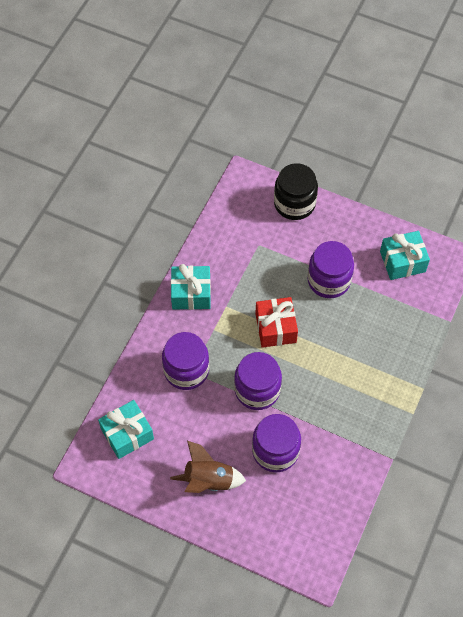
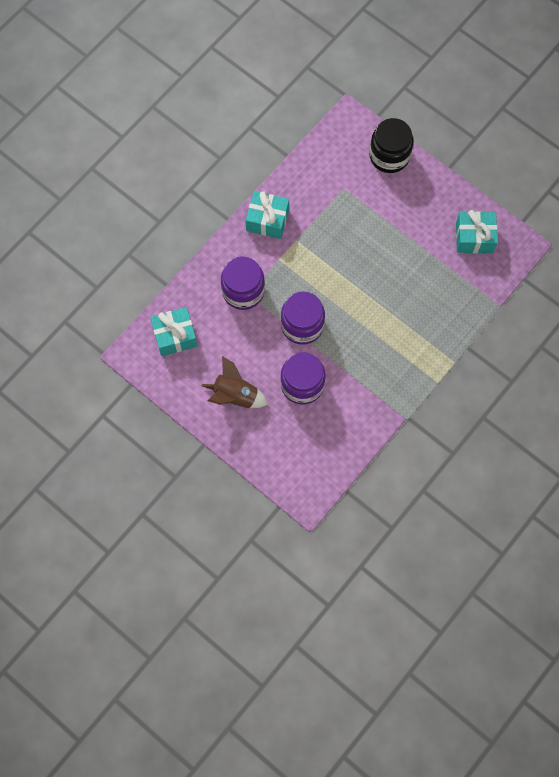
camera: 15 degrees right, 10 degrees up
red gift [255,297,298,348] -> none
purple jar [308,241,354,298] -> none

